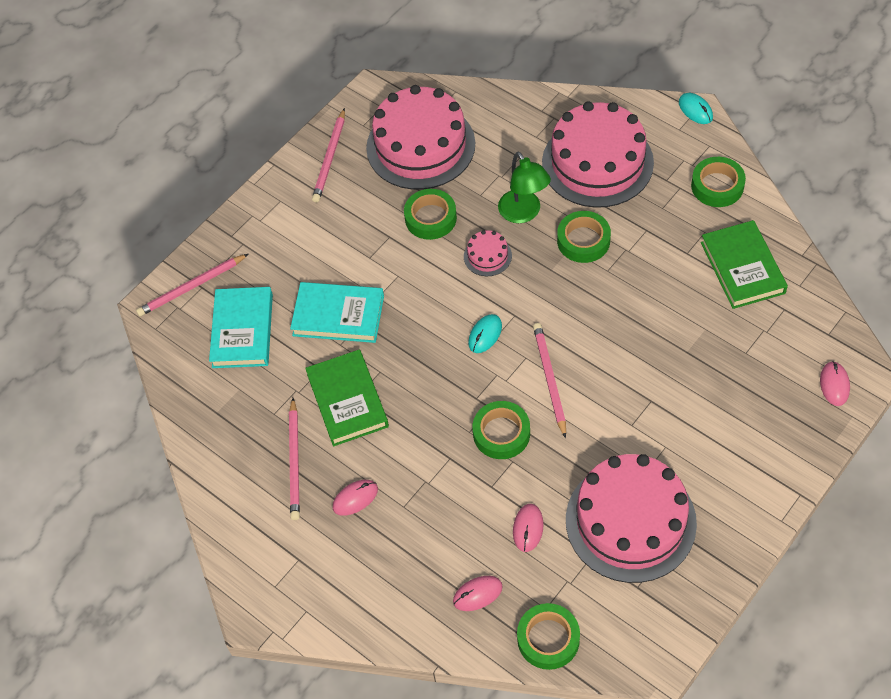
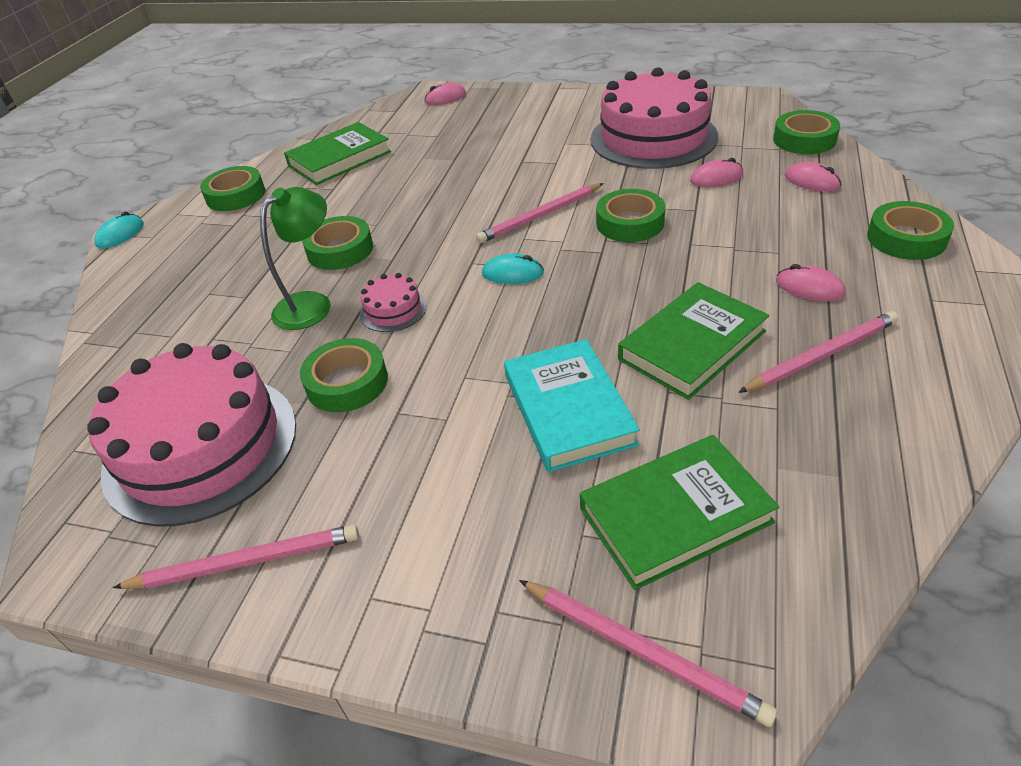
camera: 115 degrees left, 15 degrees down
turquoise book [209,287,273,368] -> green book [580,435,779,590]
pink cake [542,101,654,208] -> none
none -> green tape [867,201,954,260]

